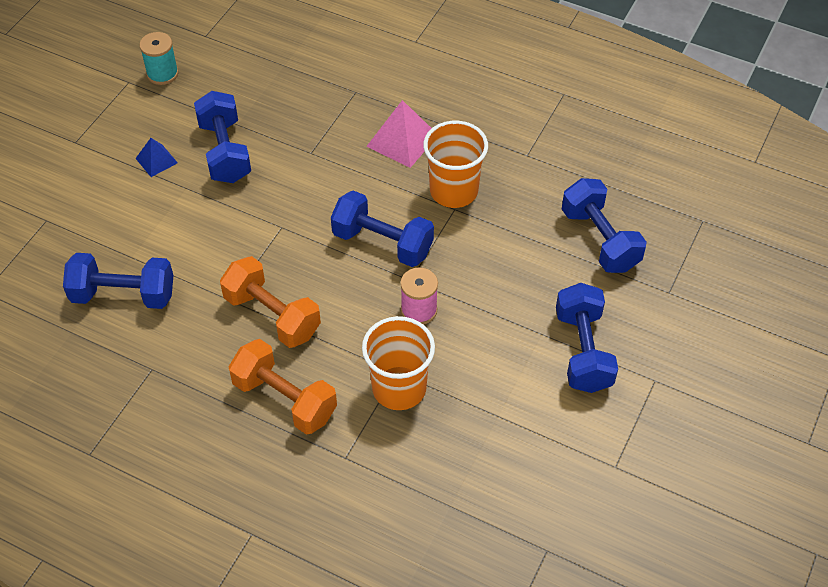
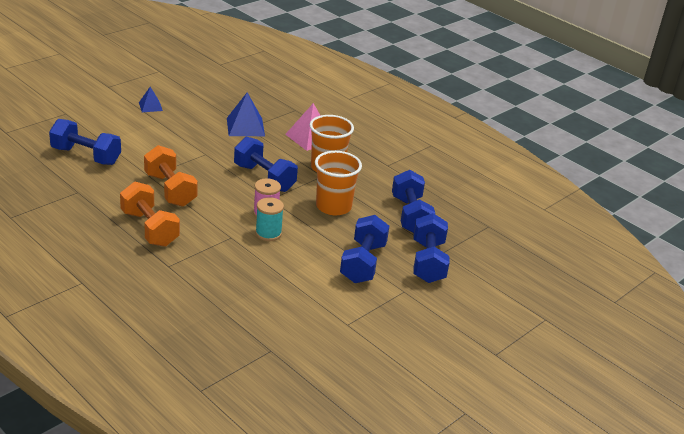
camera: 15 degrees right, 20 degrees down
turquoise spool [139,32,179,85] -> turquoise spool moved to [255,197,284,241]
blue dumbbell [194,91,251,183] -> blue dumbbell moved to [414,213,450,283]
orange cup [362,316,435,410] -> orange cup moved to [315,151,362,215]
none -> blue pyramid [227,92,265,136]

